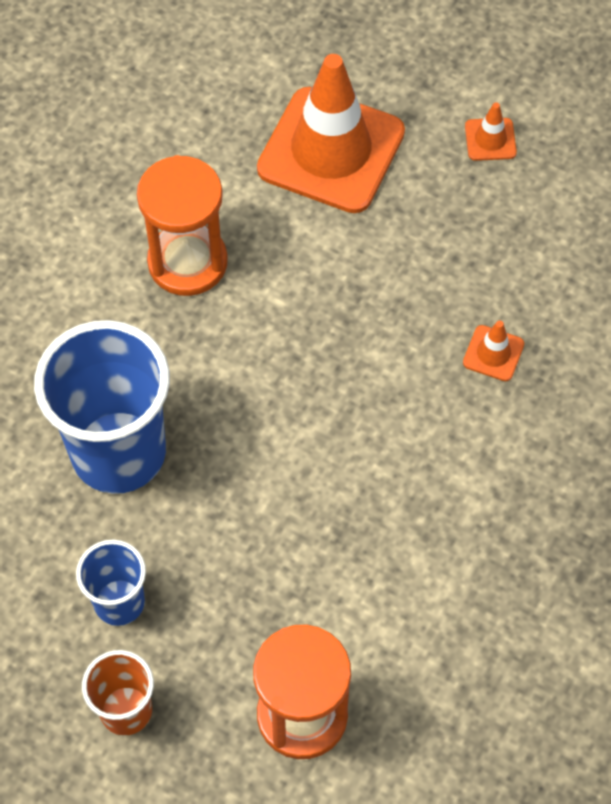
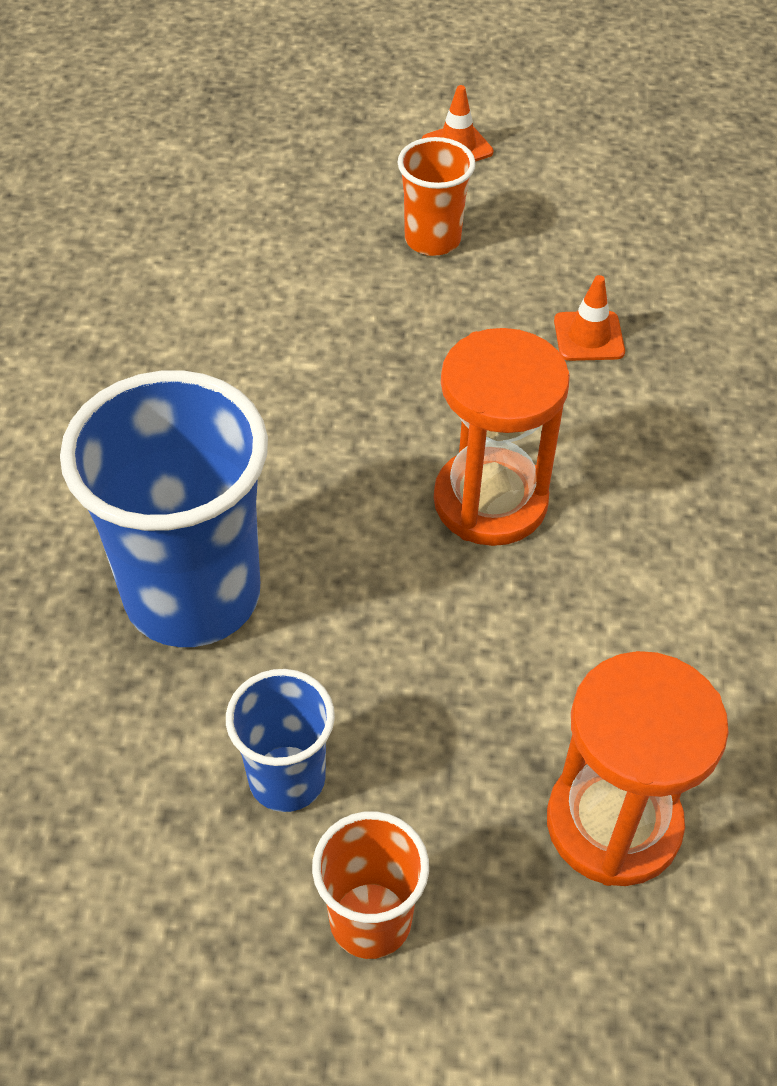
camera: 25 degrees left, 10 degrees down
orange hourglass [137,155,228,296] -> orange hourglass moved to [434,328,570,546]
orange traffic cone [257,54,405,213] -> none
none -> orange cup [397,137,476,256]

